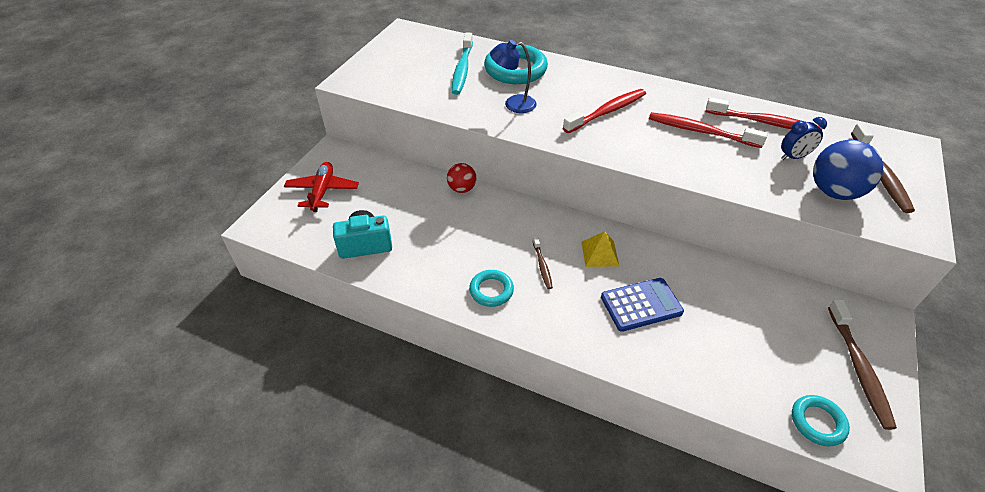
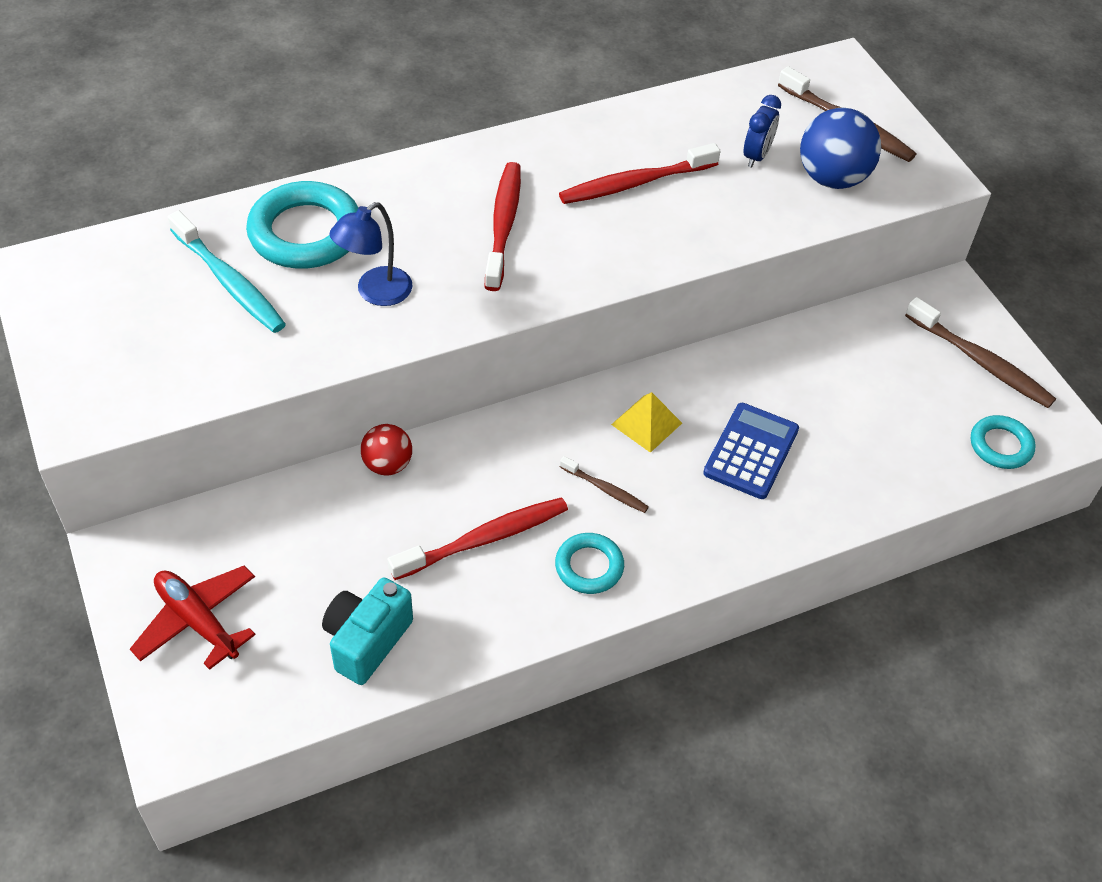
camera: 50 degrees left, 5 degrees up
red toothbrush [706,97,822,130] -> red toothbrush moved to [388,497,568,580]

